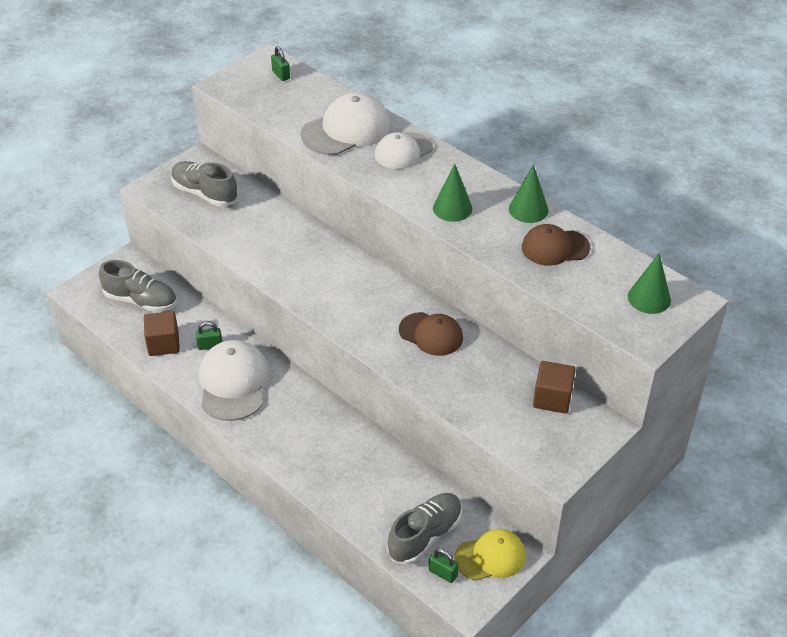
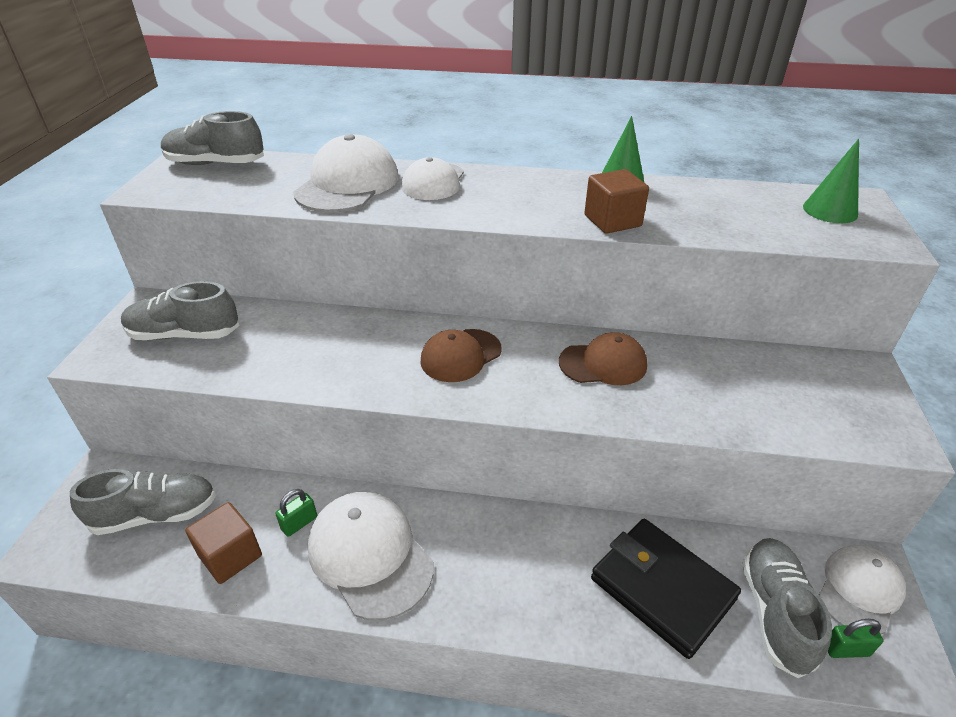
camera: 35 degrees left, 5 degrees down
green padlock [271,46,290,81] -> grey shoe [161,111,264,165]
green cone [433,163,472,222] -> none
yellow cap [454,529,526,581] -> white cap [819,545,906,634]
brown cap [522,224,590,266] -> brown cap moved to [421,329,502,382]
brown cube [533,361,576,414] -> brown cube moved to [584,169,649,234]
none -> black wallet [591,519,741,659]

